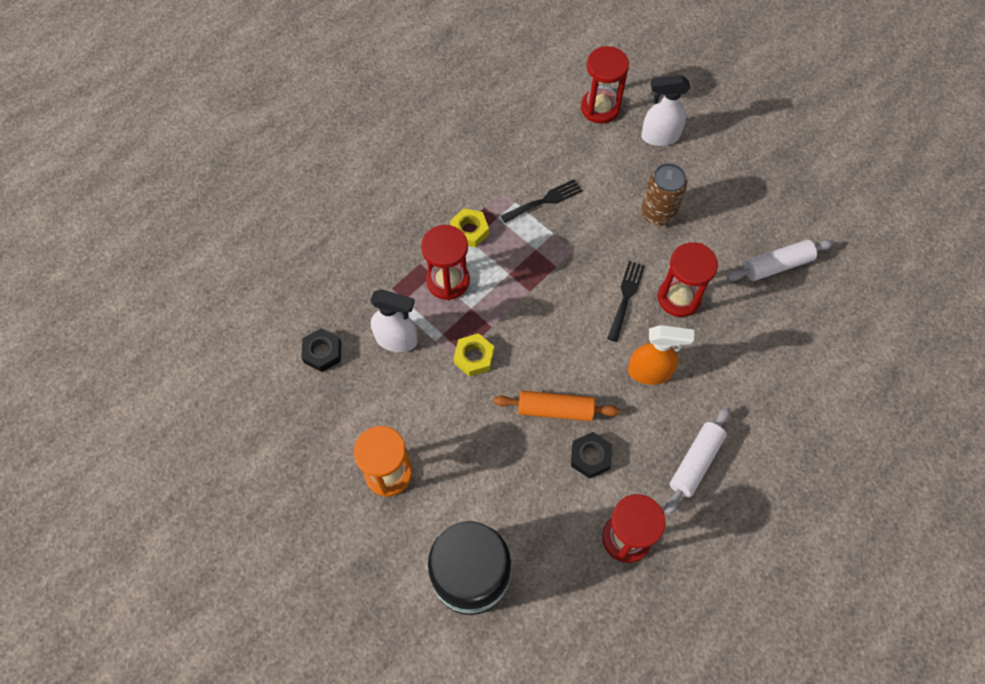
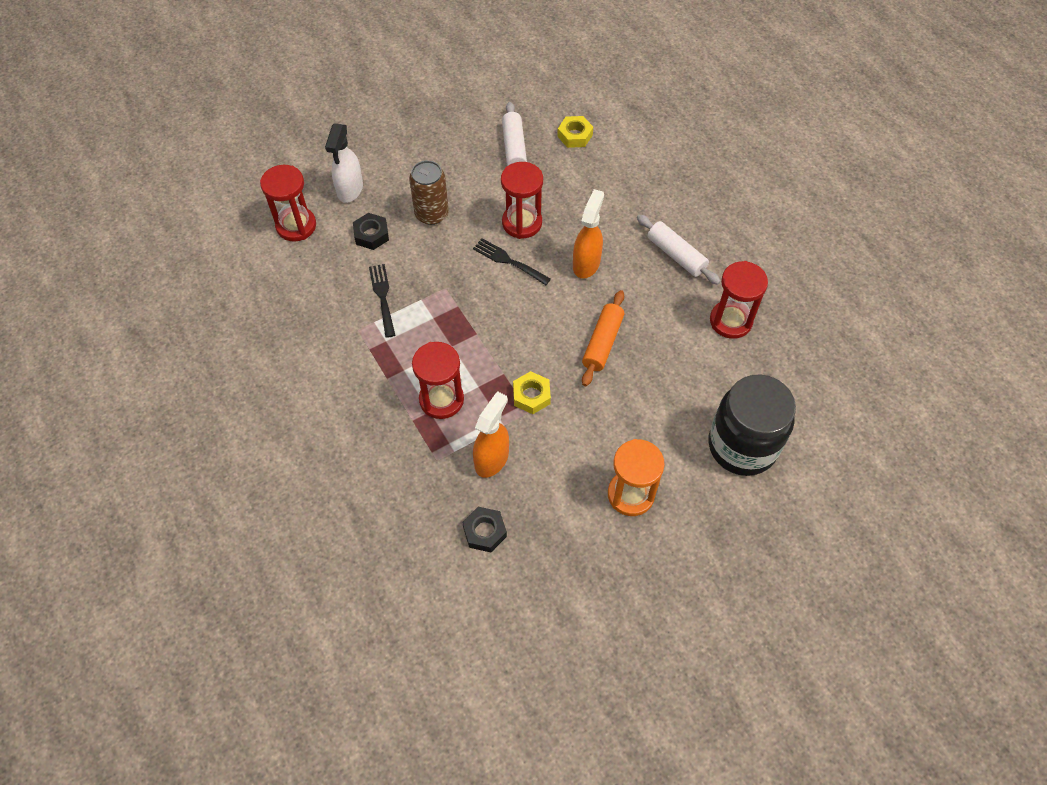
camera: 75 degrees left, 5 degrees down
white spray bottle [370,289,417,352] -> orange spray bottle [473,391,509,478]
yellow nut [450,208,489,248] -> yellow nut moved to [557,116,593,148]
black nut [571,432,612,479] -> black nut moved to [353,213,389,250]

